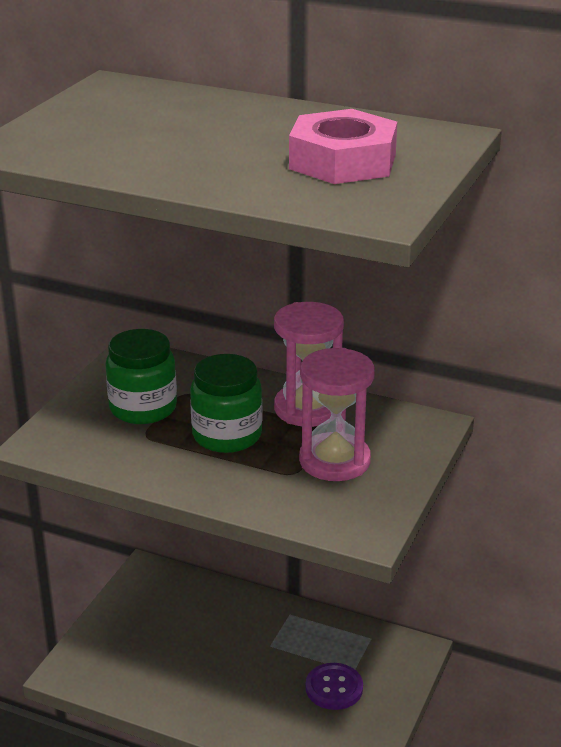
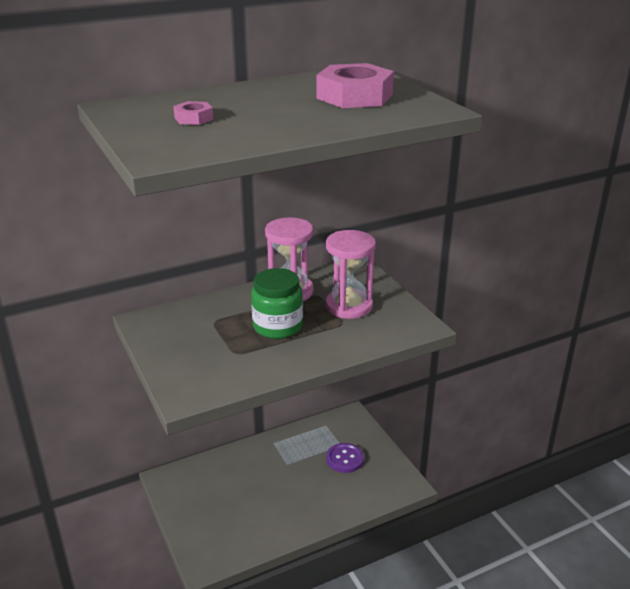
camera: 50 degrees left, 0 degrees up
green jar [105,329,177,424] -> none
none -> pink nut [173,101,213,125]

